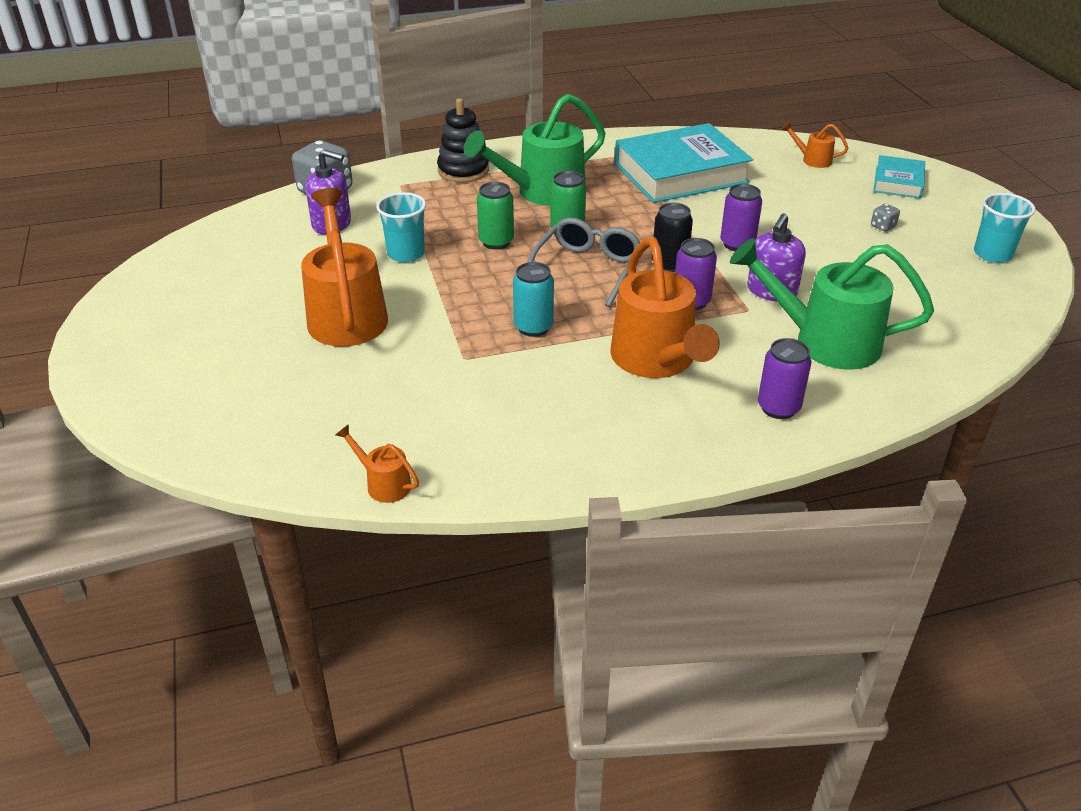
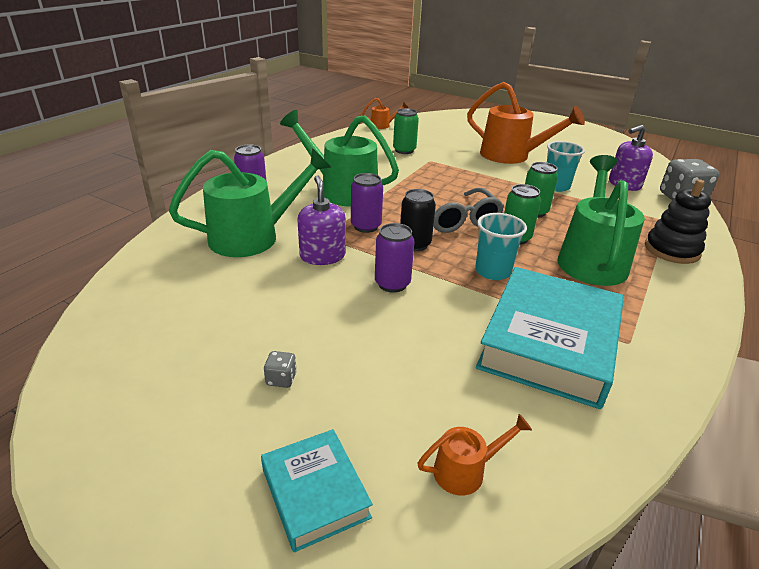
camera: 135 degrees right, 5 degrees down
turquoise can [513,262,554,337] -> none
orange watering can [610,237,720,378] -> green watering can [280,110,399,207]
turquoise cup [974,193,1036,263] -> turquoise cup moved to [475,213,527,280]
none -> green can [393,108,419,154]

